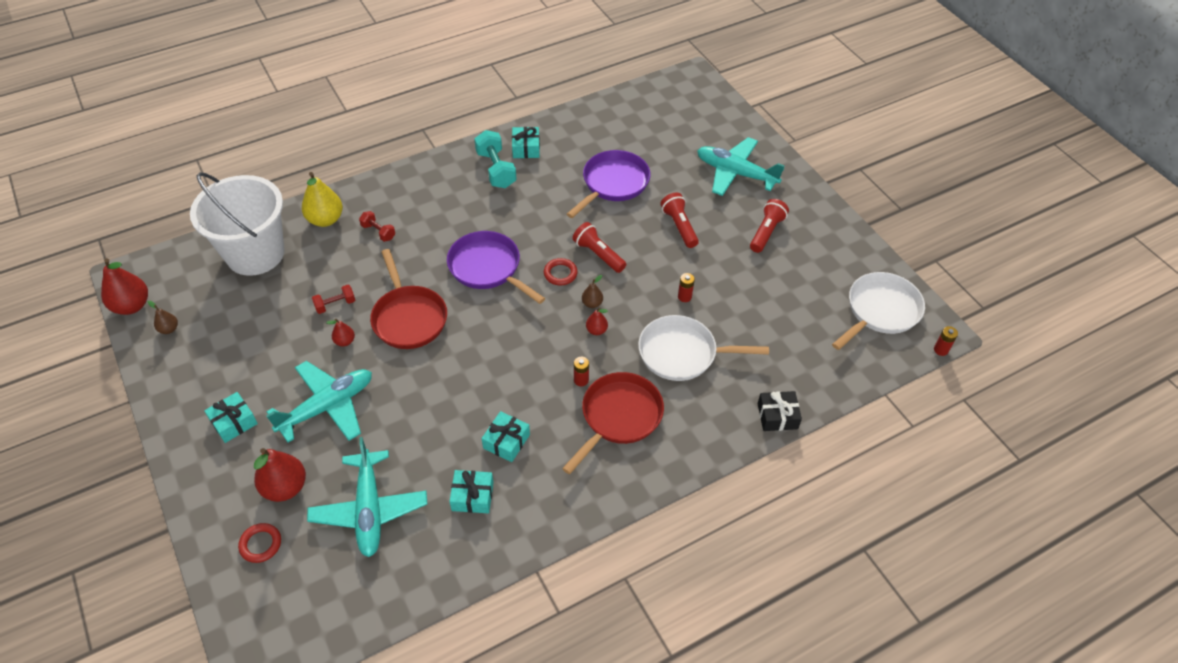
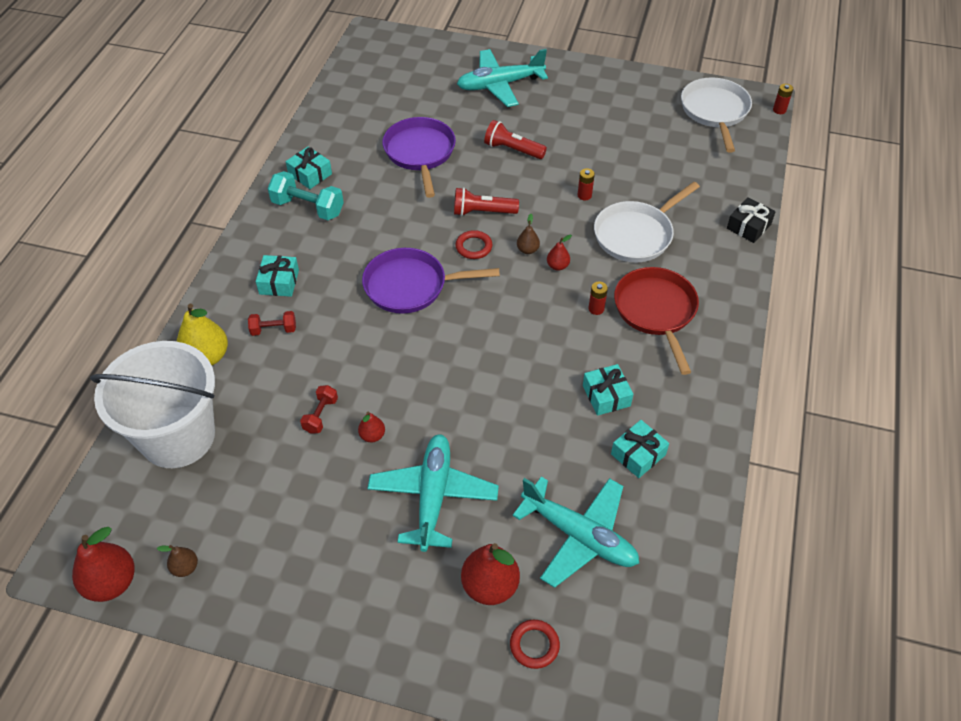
camera: 45 degrees left, 0 degrees up
turquoise gift [204,392,258,443] -> turquoise gift moved to [256,255,299,297]
red pan [370,249,447,349] -> none
red flashlight [750,199,789,253] -> none

